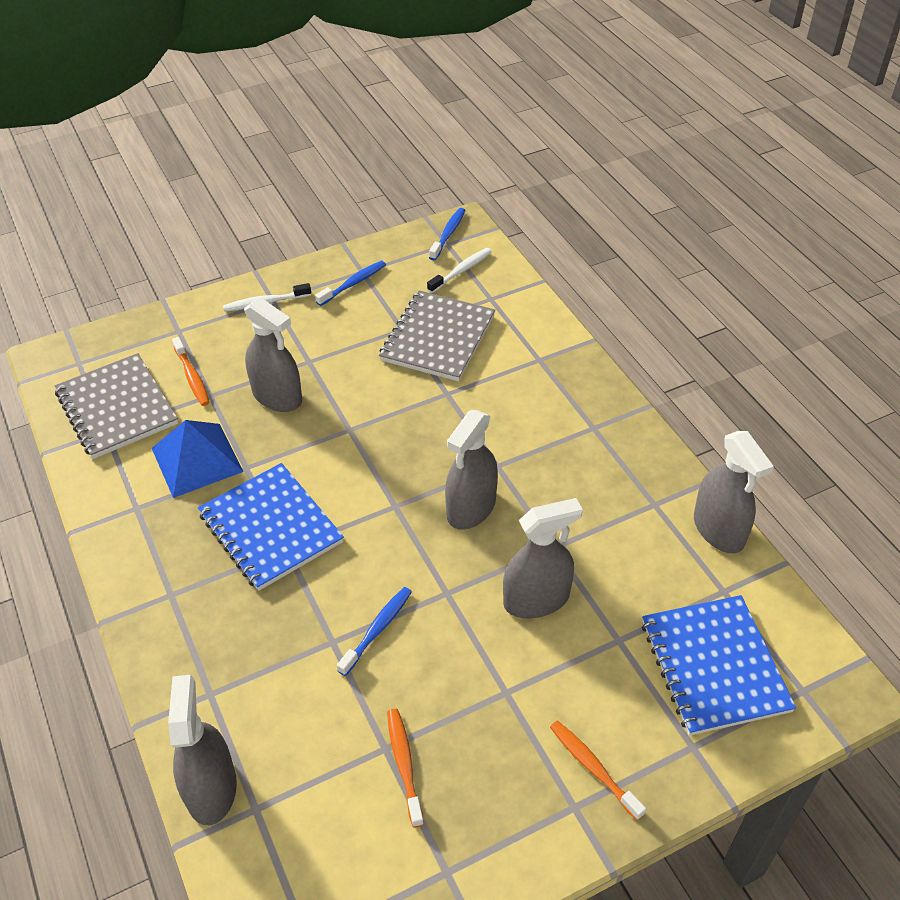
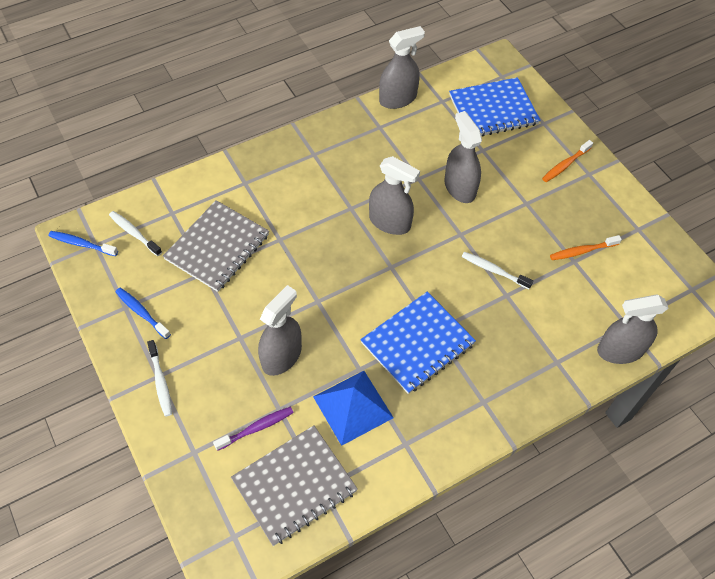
camera: 95 degrees left, 10 degrees up
orange toothbrush [172,337,210,406] -> purple toothbrush [213,407,294,451]
blue toothbrush [337,587,412,676] -> white toothbrush [462,252,533,289]
grey notebook [379,290,495,381] -> grey notebook turned 75 degrees counterclockwise [163,200,269,292]

